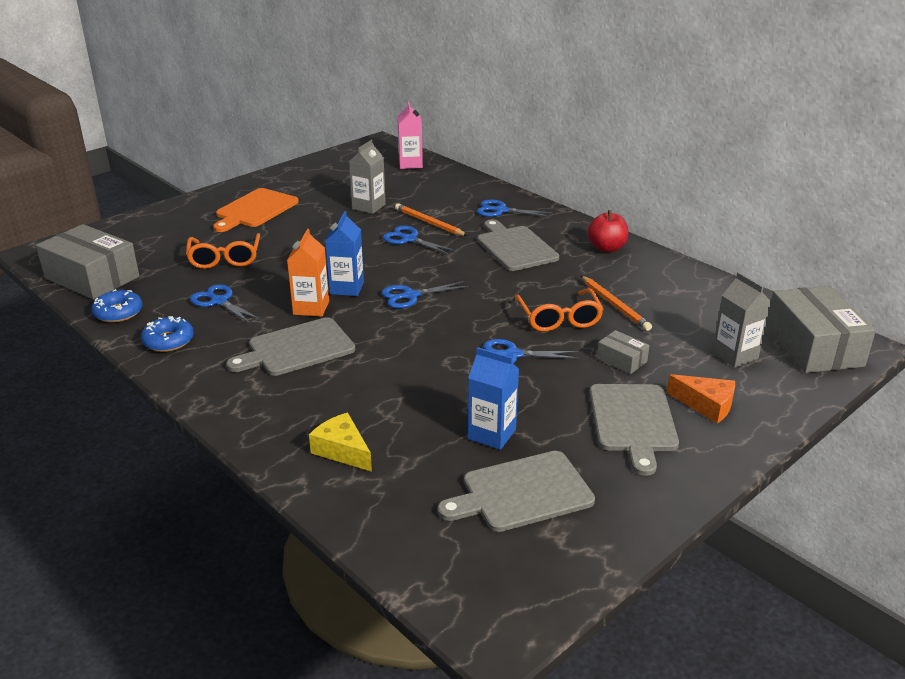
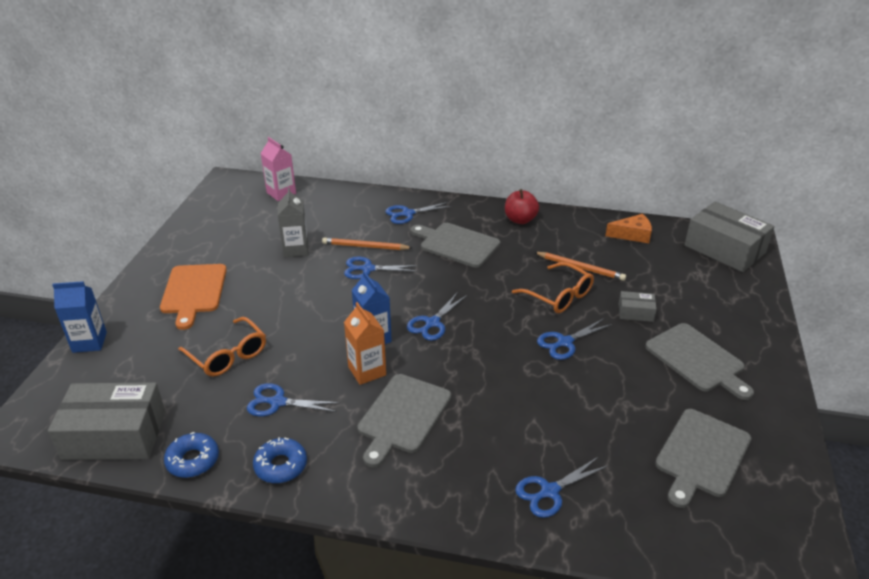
camera: 35 degrees left, 5 degrees up
yellow cheese [309,413,372,472] -> blue scissors [515,456,608,518]
blue carton [468,347,519,450] -> blue carton moved to [52,281,107,353]
orange cheese [667,374,735,424] -> orange cheese moved to [605,214,652,243]
grey carton [712,272,771,368] -> none

